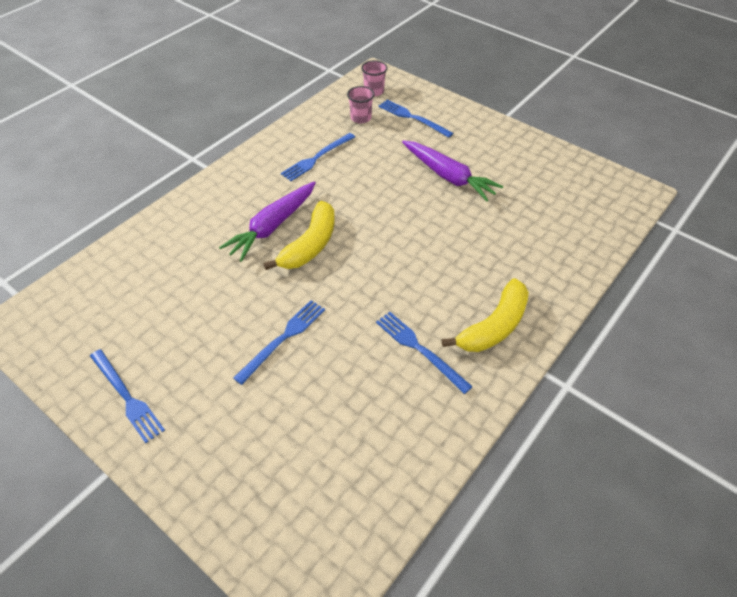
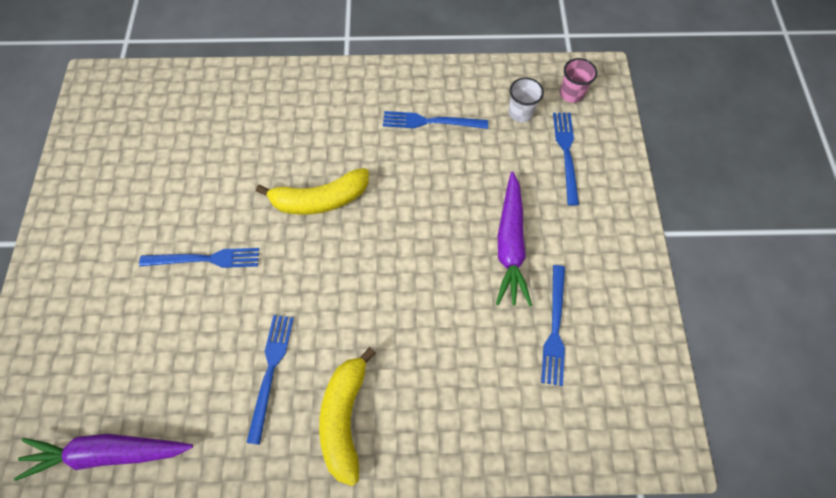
camera: 50 degrees right, 15 degrees up
blue fork [90,349,165,443] -> blue fork moved to [541,265,565,386]
purple carrot [219,181,316,262] -> purple carrot moved to [14,434,193,481]
pink cup [347,86,375,123] -> white cup [508,77,544,122]
yellow banana [442,278,529,352] -> yellow banana turned 90 degrees clockwise [319,347,376,486]

